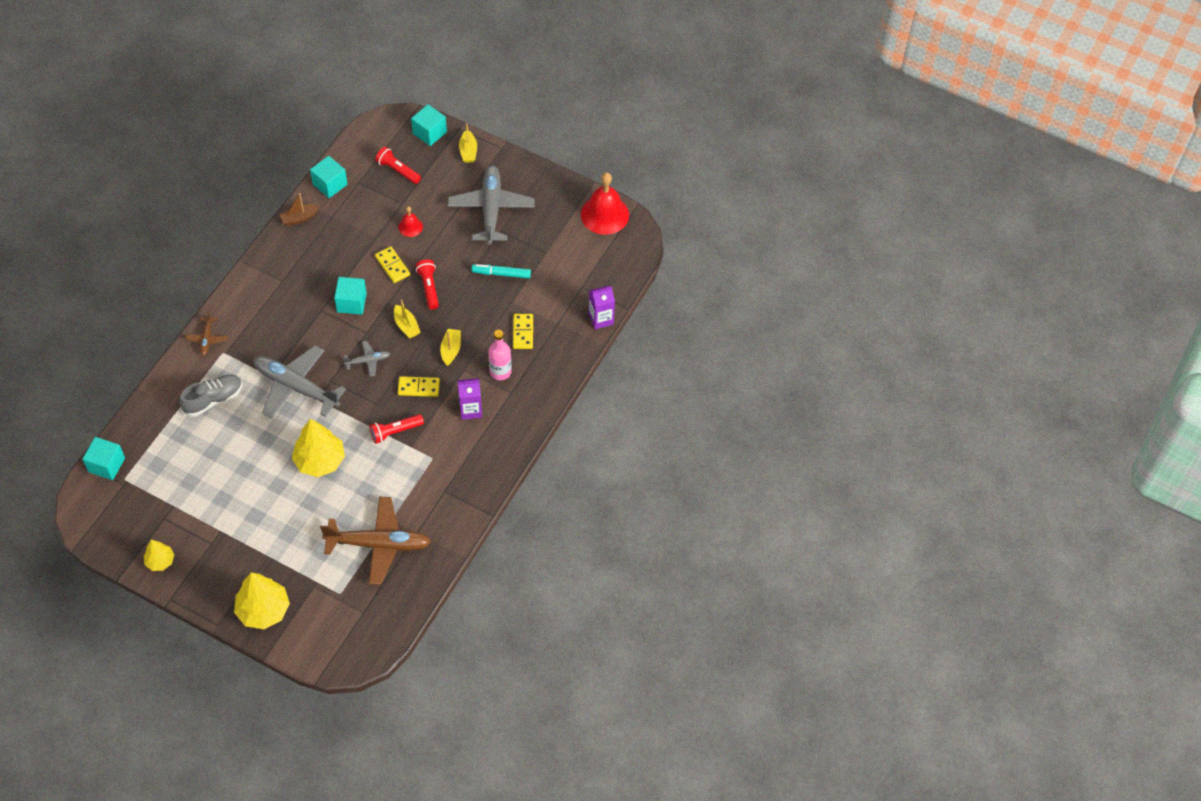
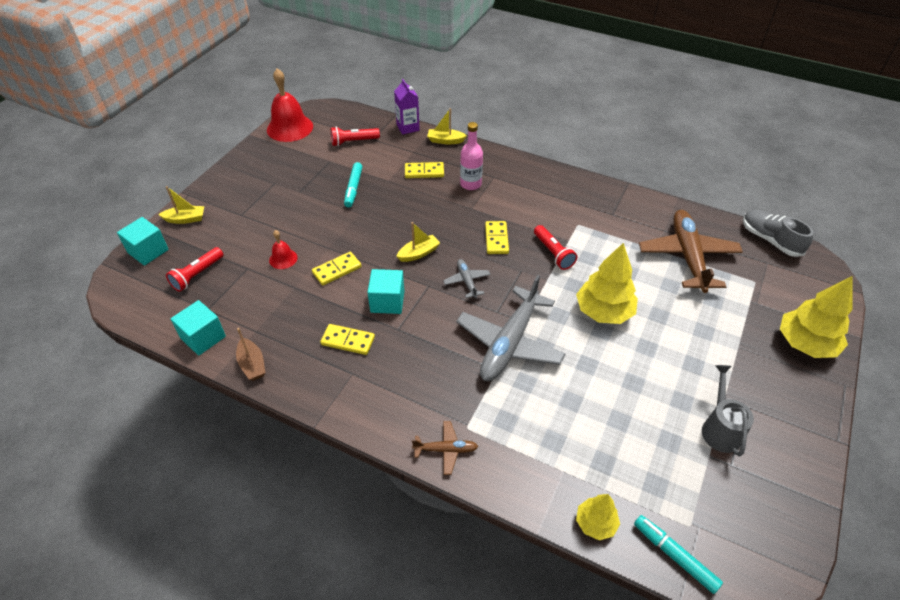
camera: 90 degrees left, 10 degrees down
turquoise cube [82,437,125,480] -> turquoise marker [634,515,723,594]
yellow tree [144,540,174,571] -> yellow tree moved to [576,494,620,540]
grey shoe [180,375,242,417] -> grey shoe moved to [743,210,813,257]
red flashlight [416,259,439,310] -> red flashlight moved to [331,127,380,146]
yellow boat [440,329,461,366] -> yellow boat moved to [427,108,467,144]
grey plane [448,165,535,245] -> none
purple carton [458,378,482,420] -> none
none -> yellow domino [320,324,375,355]
none -> grey watering can [702,365,754,457]

